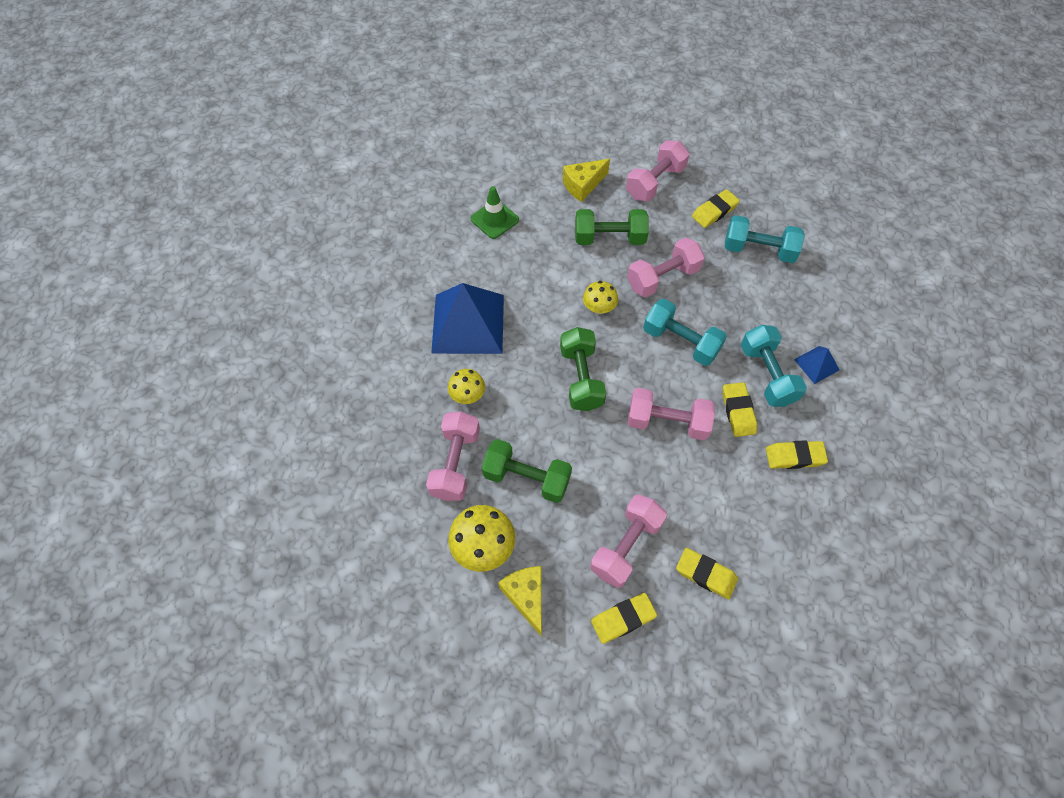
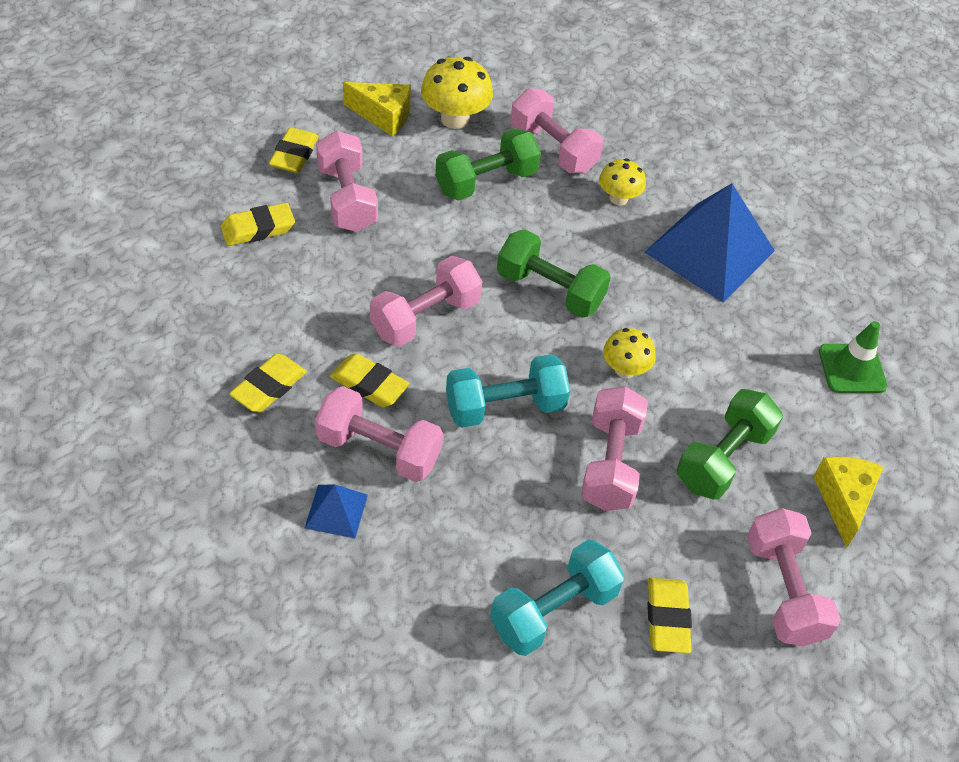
camera: 125 degrees right, 10 degrees down
turquoise dumbbell [741,325,807,407] -> pink dumbbell [315,386,443,482]

